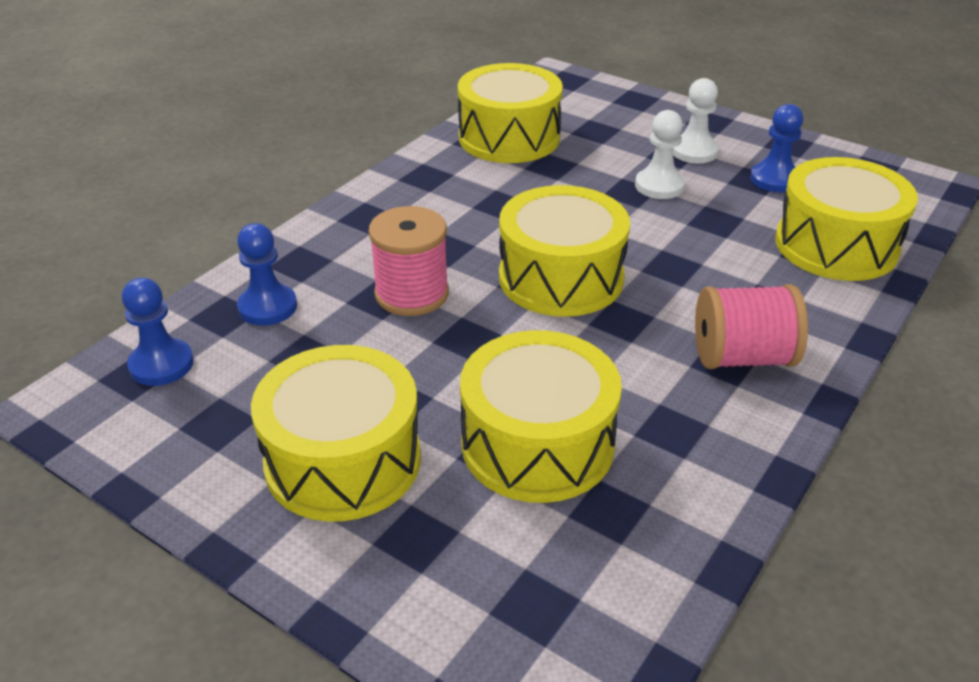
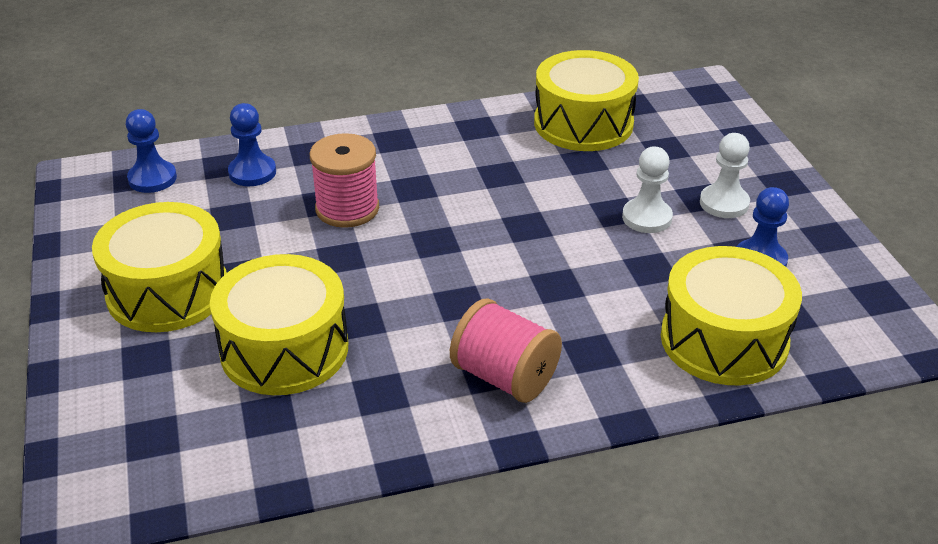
camera: 40 degrees right, 0 degrees up
yellow drum [499,185,630,317] -> none

